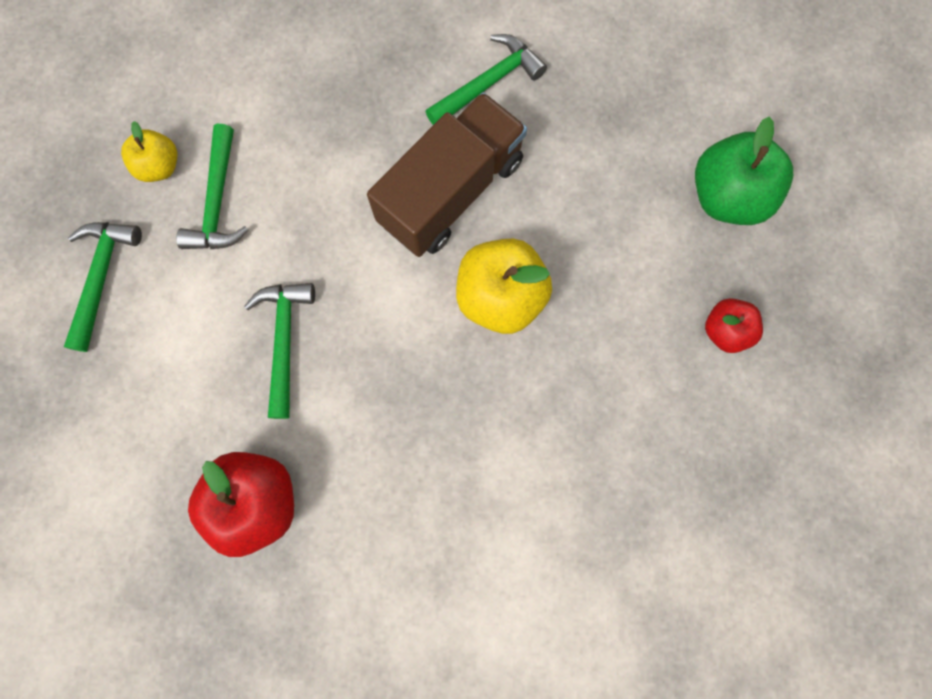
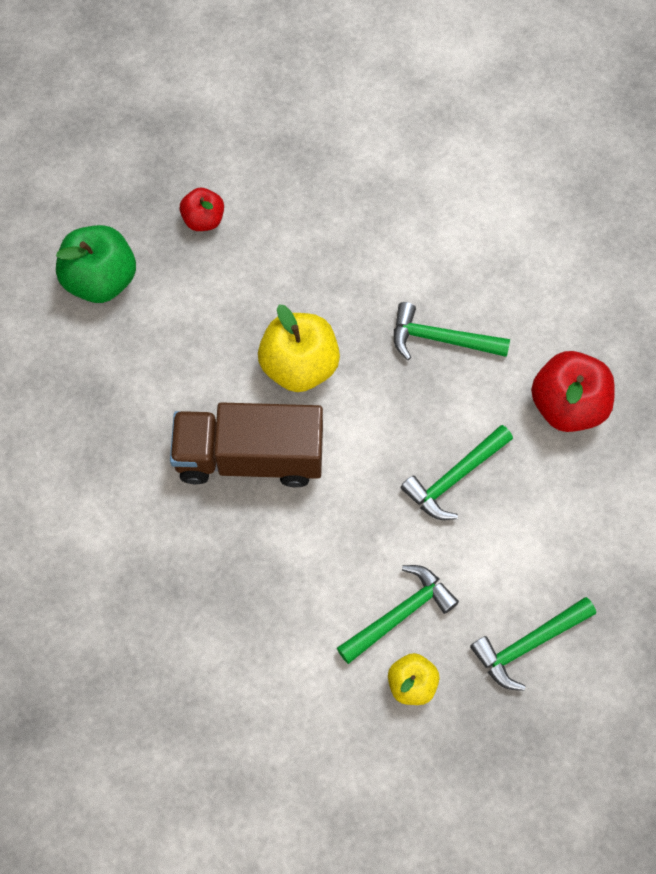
camera: 130 degrees left, 10 degrees down
green hammer [425,34,547,125] -> green hammer moved to [394,302,510,360]

